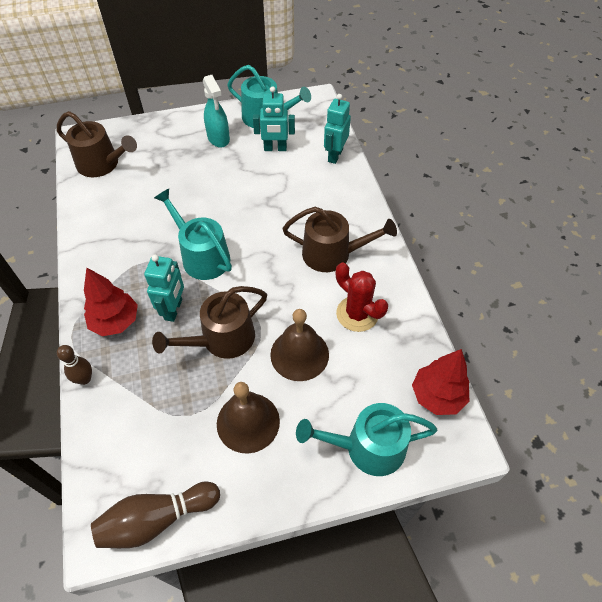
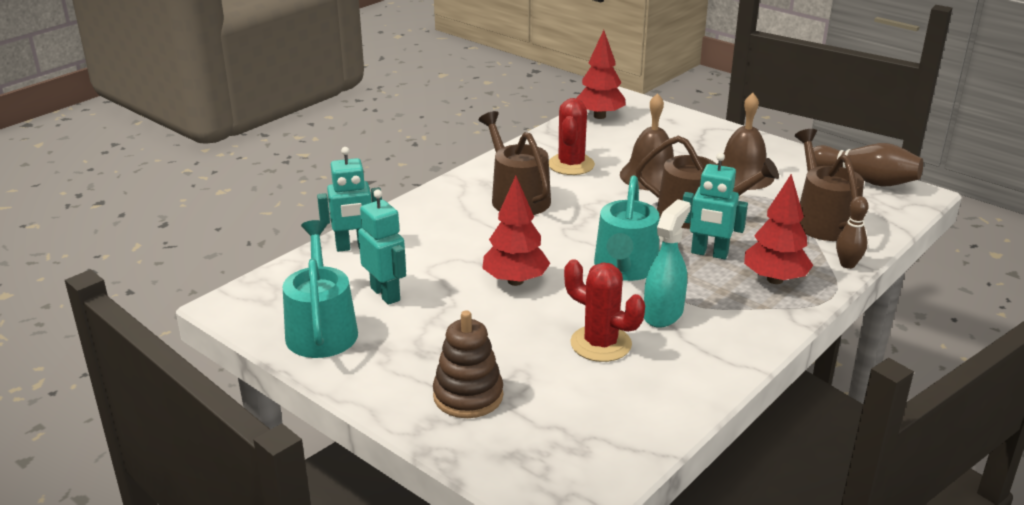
camera: 125 degrees left, 25 degrees down
brown watering can [57,111,137,177] -> brown watering can moved to [795,129,864,241]
turquoise robot [144,255,184,322] -> turquoise robot turned 135 degrees counterclockwise [683,153,748,259]
turquoise spray bottle [203,75,230,148] -> turquoise spray bottle moved to [644,199,691,328]
turquoise watering can [296,403,437,476] -> none
none -> brown stacking toy [433,310,503,418]
none -> red tree [482,176,550,286]
none -> red cactus [564,259,645,362]

